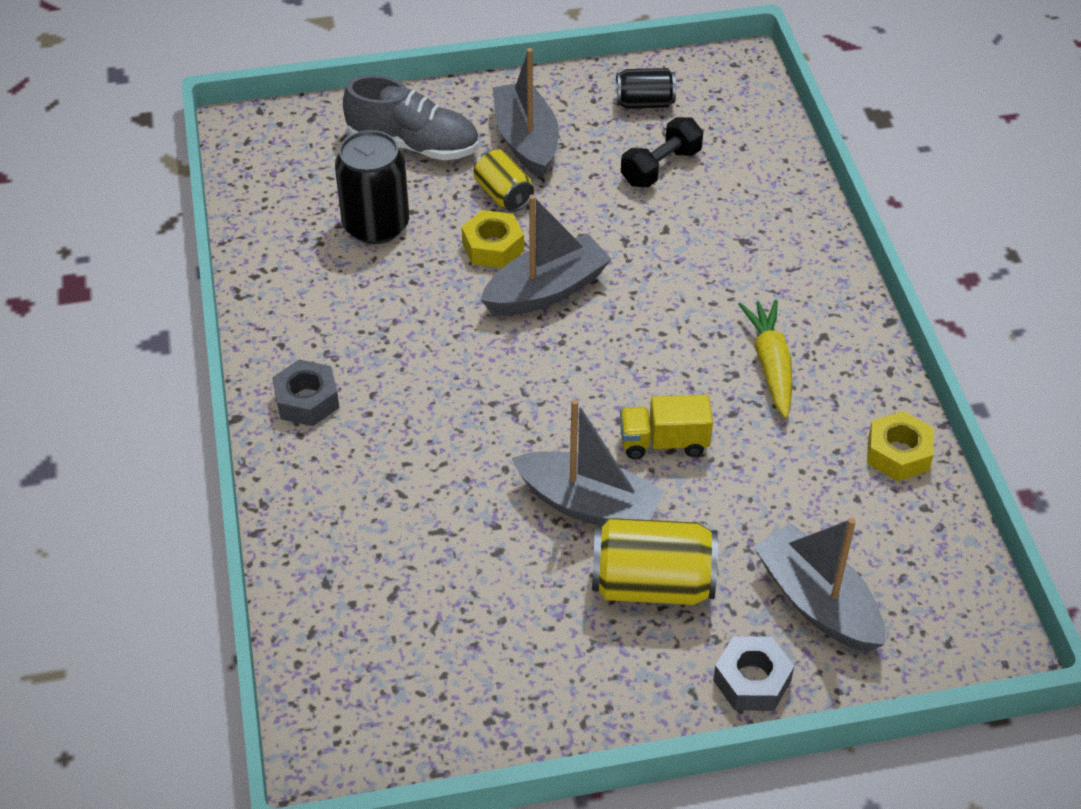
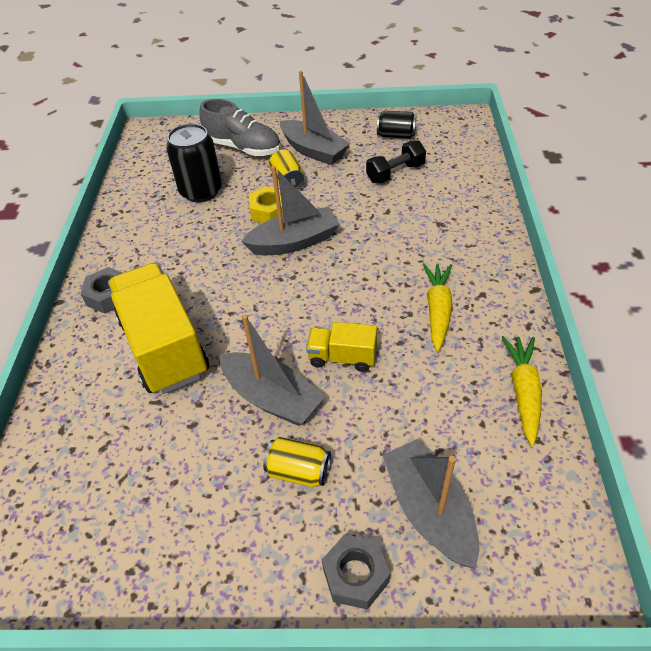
camera: 15 degrees right, 0 degrees up
grey boat [493,48,559,178] -> grey boat turned 135 degrees clockwise [280,71,350,165]
yellow can [592,518,718,605] -> yellow can [263,437,331,487], size x0.61
yellow nut [867,411,934,481] -> yellow carrot [502,336,542,446]
none -> yellow truck [108,263,209,394]

